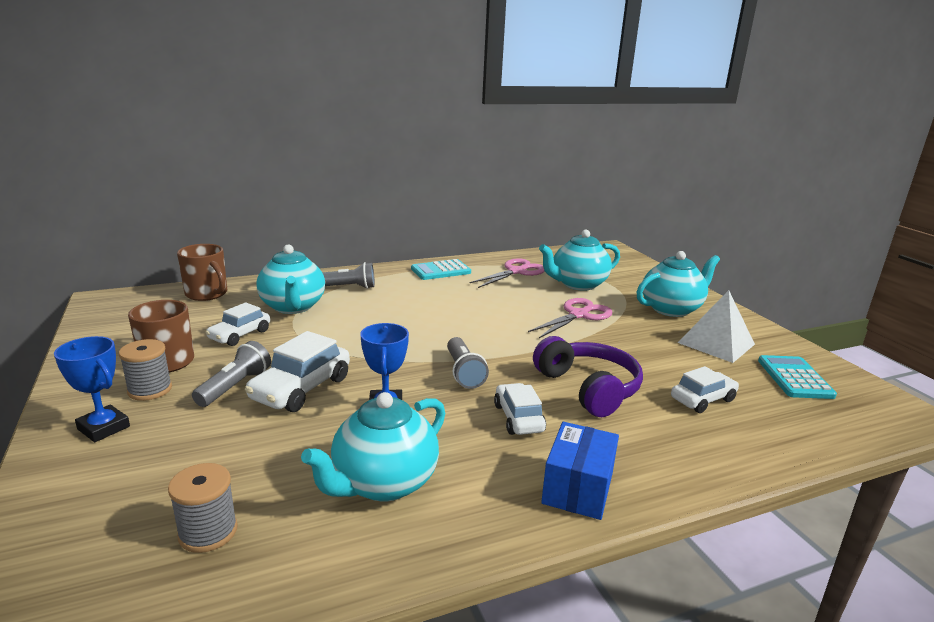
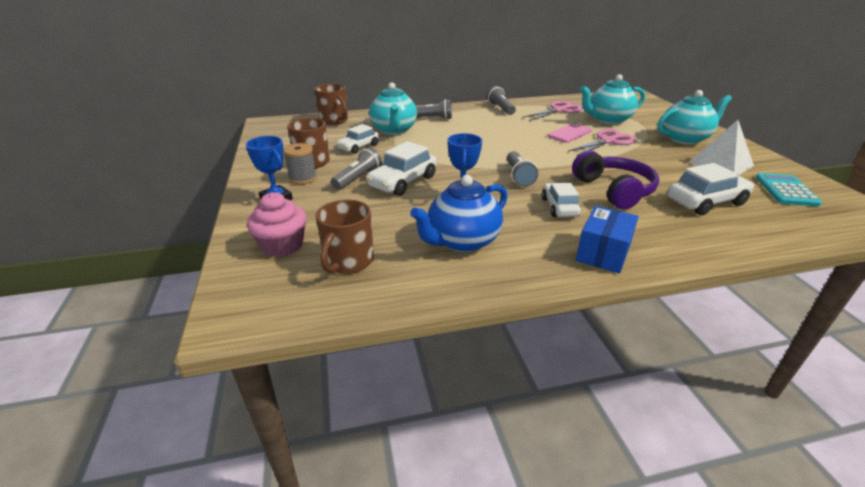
camera: 10 degrees right, 10 degrees up
grey spool [168,463,238,553] -> brown mug [316,199,374,274]
turquoise teapot [301,392,445,502] -> blue teapot [410,175,507,252]
turquoise calculator [411,259,471,280] -> grey flashlight [487,86,516,115]
white car [671,366,739,413] -> white car [667,163,754,215], size x1.50
none -> pink cupcake [247,192,306,257]
none -> pink phone [547,123,592,143]

